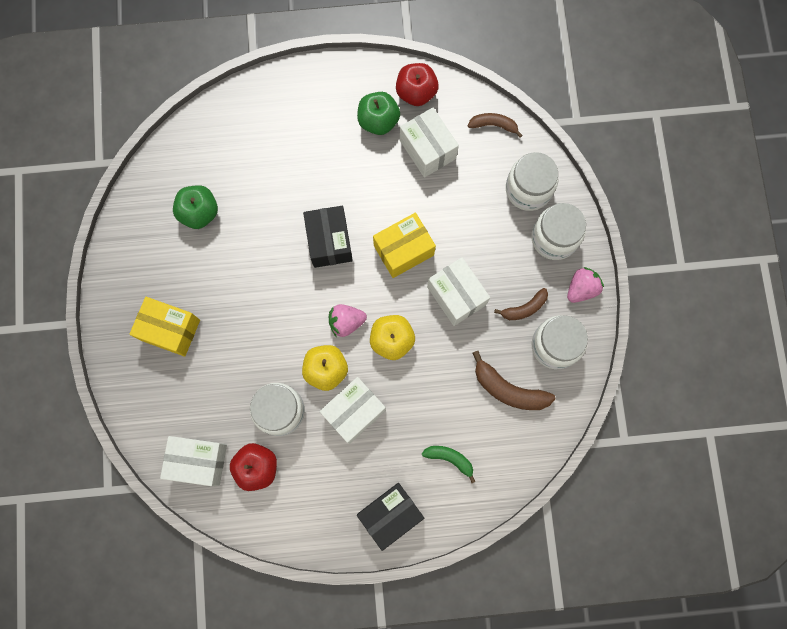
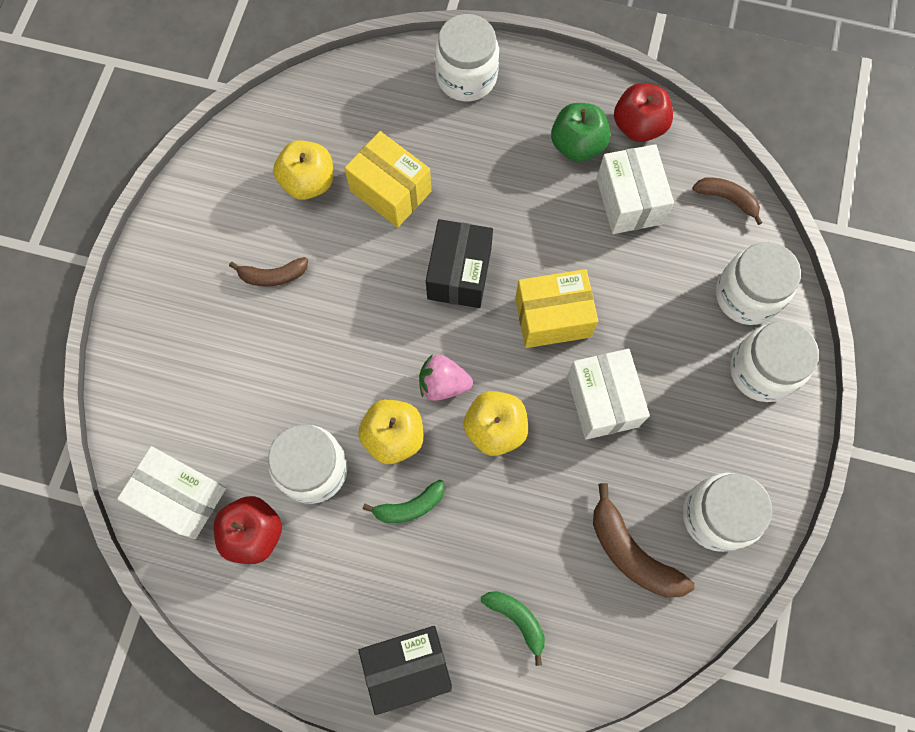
camera: 20 degrees right, 5 degrees down
yellow box [129,297,200,357] -> yellow box moved to [344,131,431,227]
green apple [173,185,218,229] -> yellow apple [273,140,333,200]
white box [319,377,386,444] -> green banana [363,480,445,523]
brown banana [494,288,548,320] -> brown banana moved to [229,257,308,287]
pink strawberry [567,267,604,303] -> none
none -> white jar [435,14,499,101]

